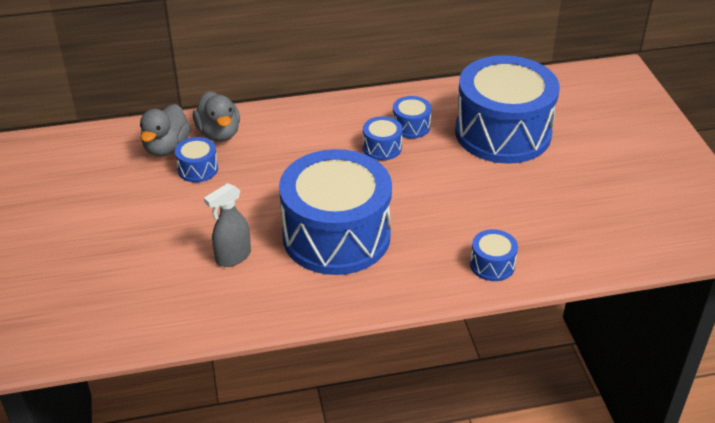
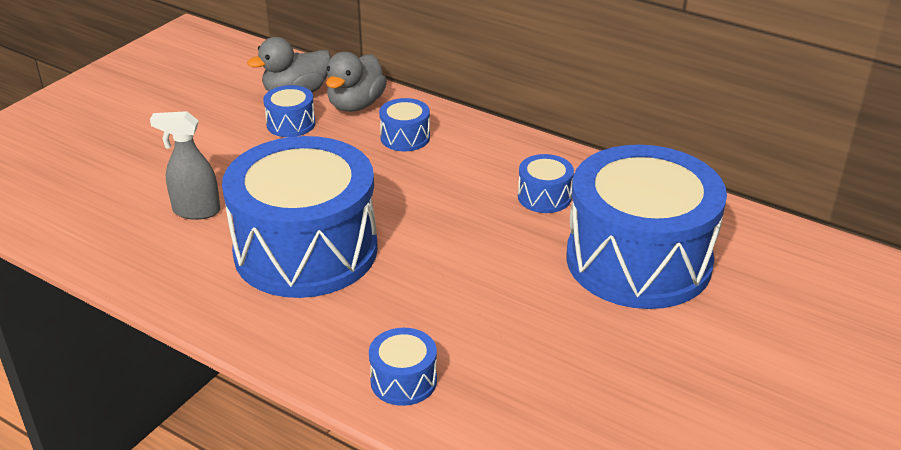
camera: 45 degrees right, 5 degrees down
blue drum [363,116,403,160] -> blue drum moved to [379,98,430,151]

